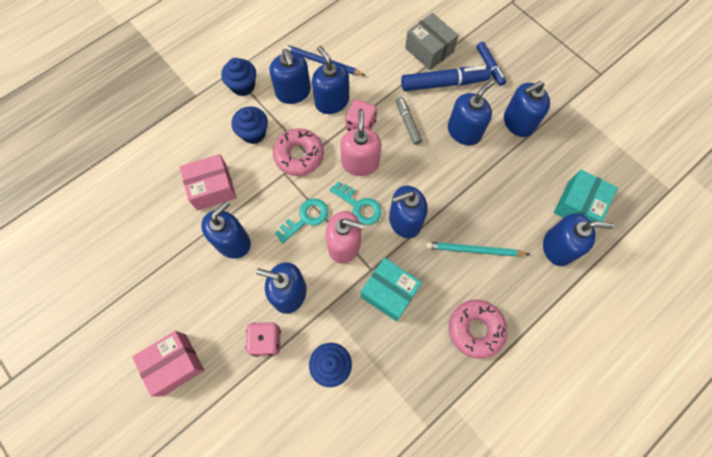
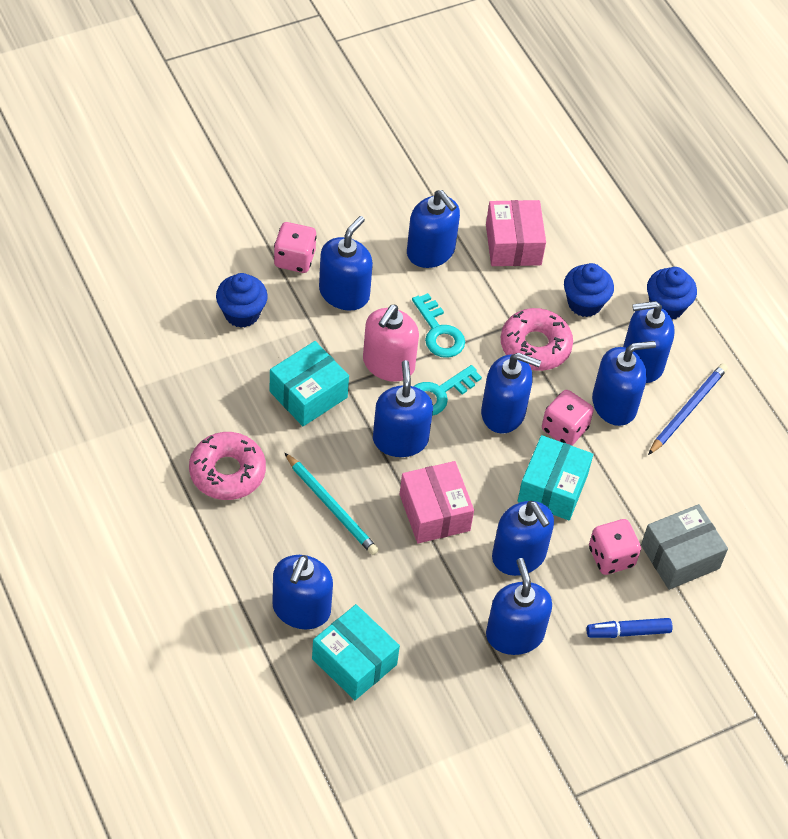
camera: 100 degrees right, 15 degrees down
pink box [132,331,204,397] -> pink box moved to [400,461,474,543]
pink soap dispenser [340,110,381,176] -> blue soap dispenser [481,353,541,434]
grey marker [396,97,422,145] -> turquoise box [518,435,593,520]
blue marker [401,66,491,91] -> pink dice [589,519,641,575]
turquoise pencil [426,242,530,256] -> turquoise pencil turned 120 degrees clockwise [284,452,379,555]

